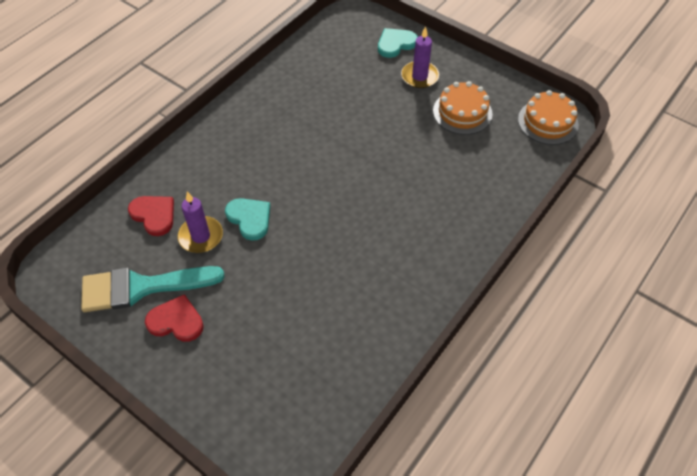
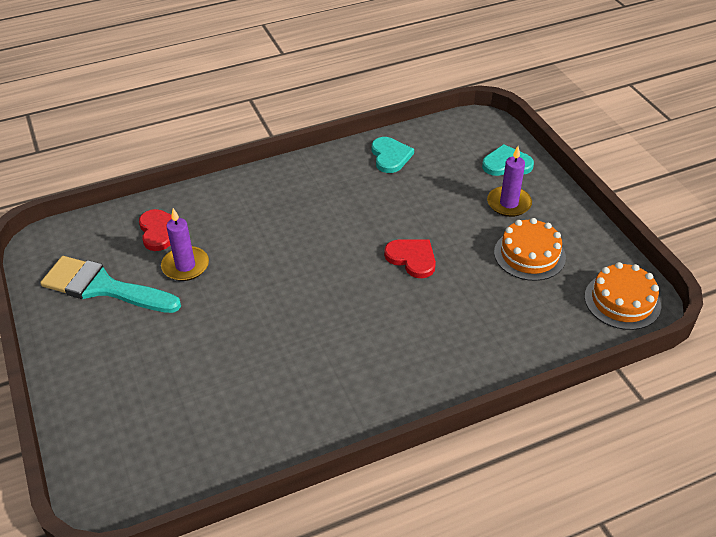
camera: 30 degrees right, 10 degrees down
red heart [145,294,204,342] -> red heart moved to [384,240,436,278]
turquoise heart [225,198,271,241] -> turquoise heart moved to [372,137,414,173]

